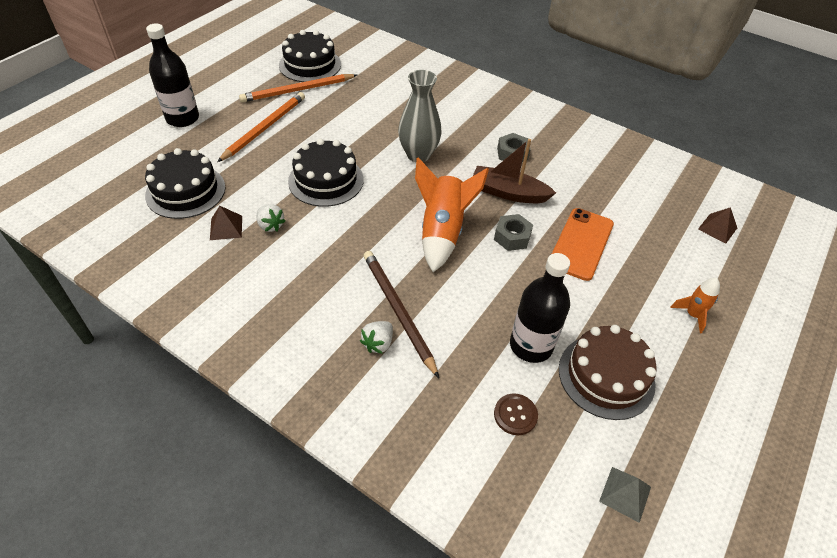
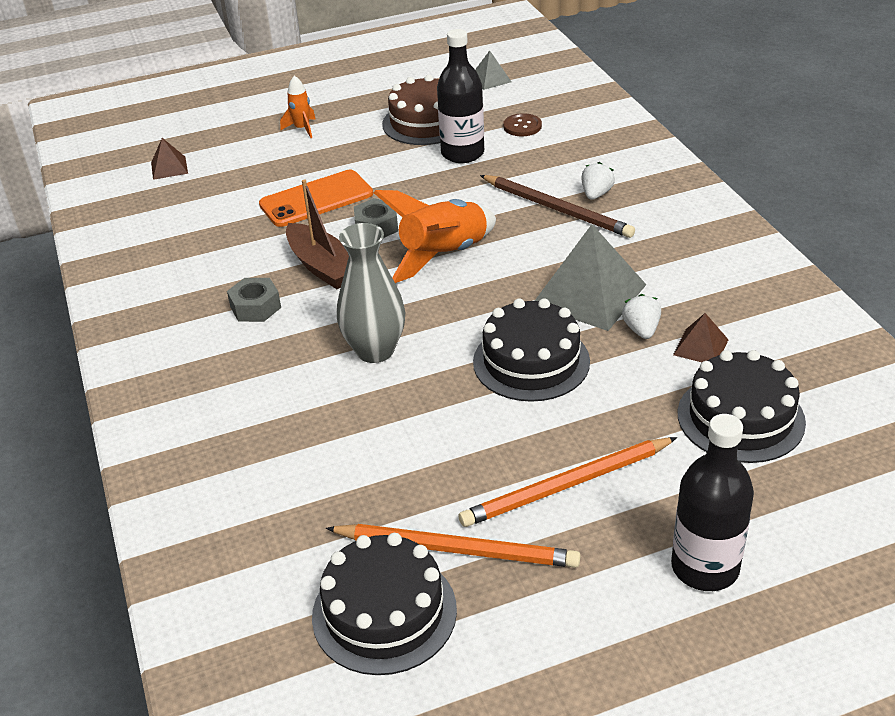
camera: 140 degrees left, 10 degrees down
white strawberry [360,321,393,354] -> white strawberry turned 45 degrees counterclockwise [581,162,615,200]
brown pencil [364,251,439,378] -> brown pencil turned 60 degrees counterclockwise [480,175,635,238]
none -> grey pyramid [535,224,646,331]

